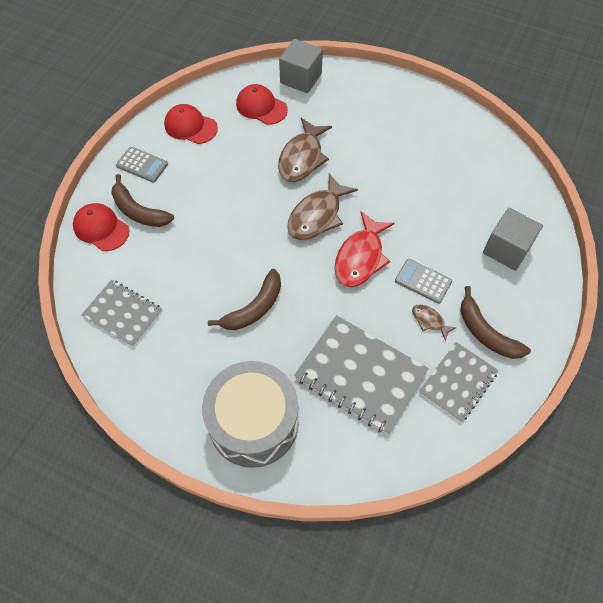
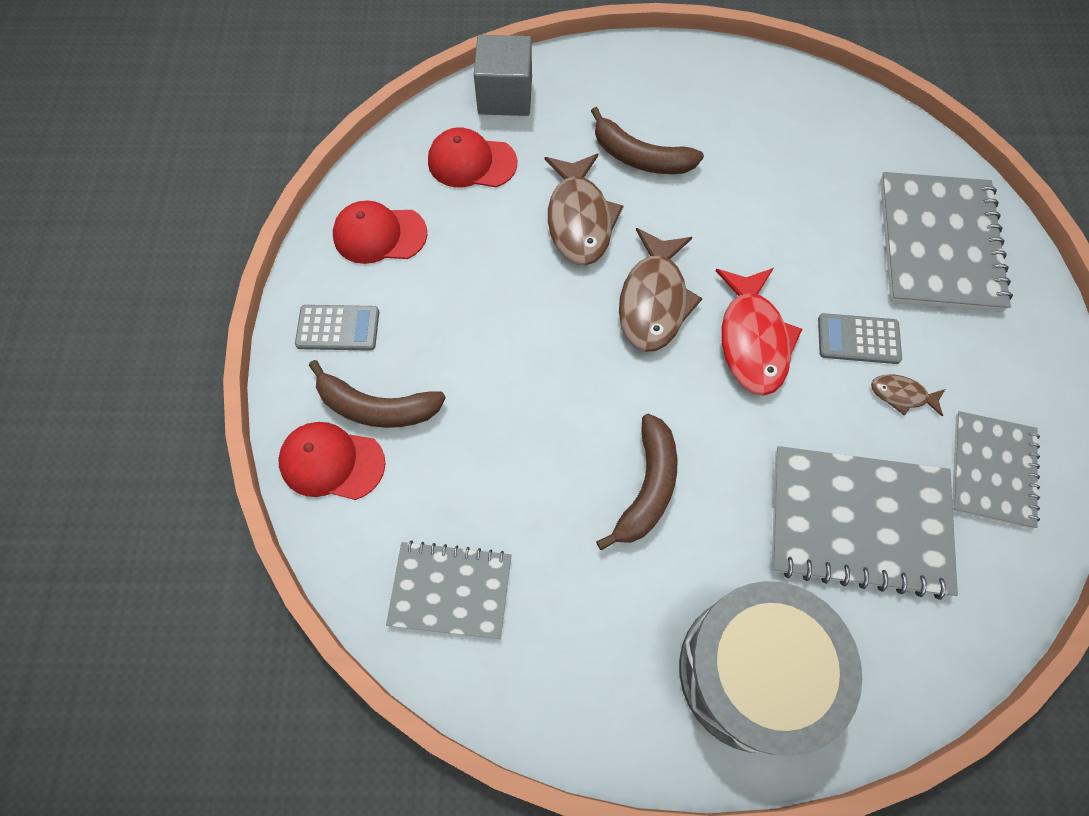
camera: 25 degrees left, 5 degrees up
brown banana [460,286,531,359] -> brown banana moved to [591,107,704,174]
grey cube [483,208,543,271] -> grey notebook [880,172,1013,312]

